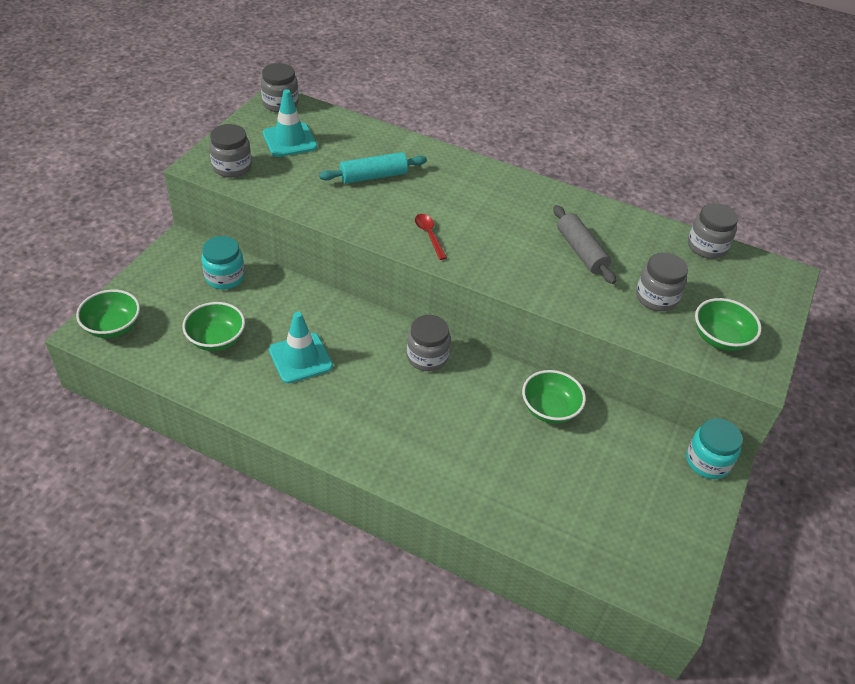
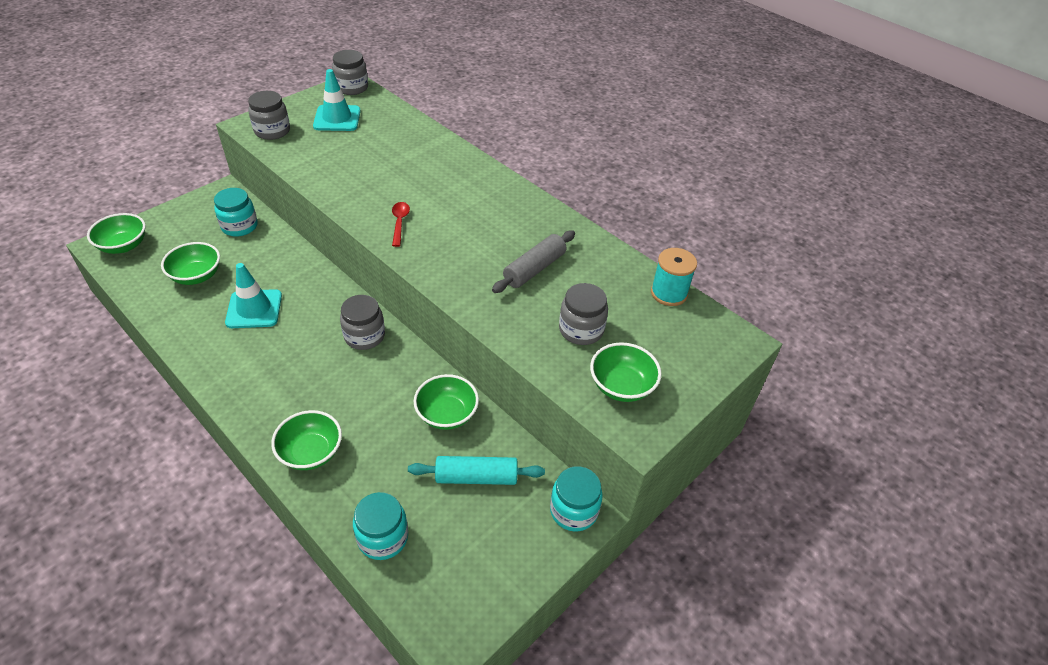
camera: 20 degrees right, 0 degrees up
turquoise rolling pin [319,152,427,184] -> turquoise rolling pin moved to [408,456,545,485]
grey rolling pin [553,205,616,284] -> grey rolling pin turned 45 degrees clockwise [492,230,575,293]
grey jar [688,203,738,259] -> turquoise spool [651,248,697,306]
none -> green bowl [271,410,342,470]
none -> turquoise jar [353,492,408,560]

